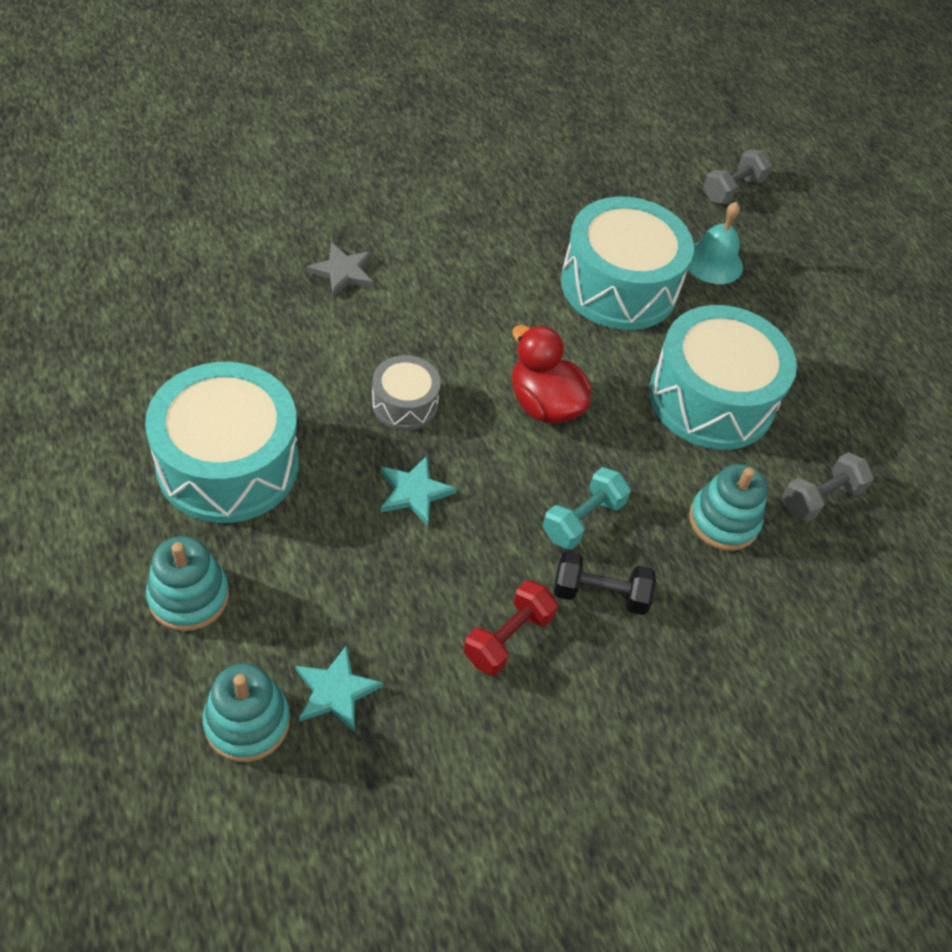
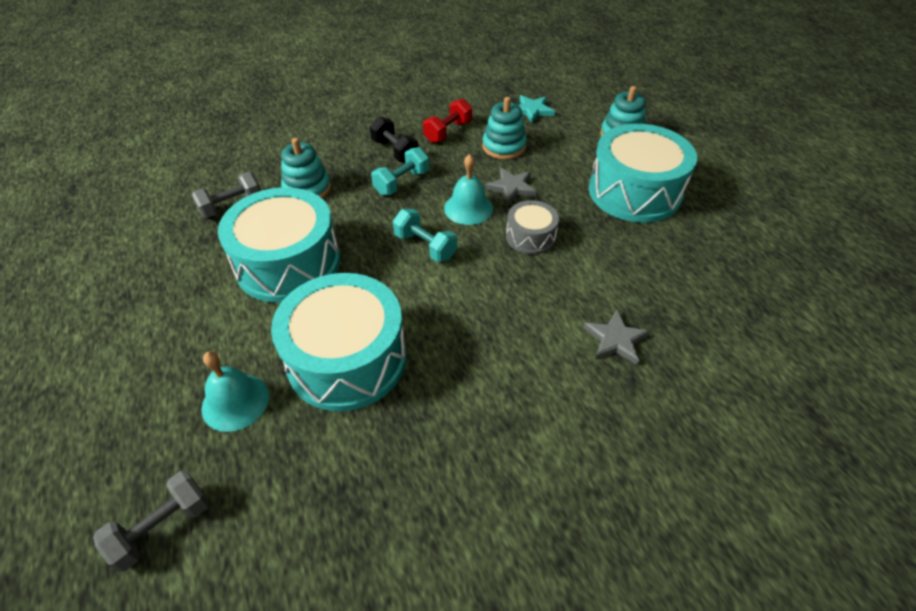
camera: 175 degrees left, 5 degrees down
turquoise stacking toy [203,663,290,762] -> turquoise stacking toy moved to [482,97,527,160]
turquoise star [381,456,456,526] -> grey star [485,168,537,204]
red duck [512,325,591,424] -> turquoise dumbbell [393,209,457,262]
black dumbbell [554,551,656,615] -> black dumbbell turned 45 degrees clockwise [370,117,418,163]
none -> turquoise bell [444,154,493,225]

